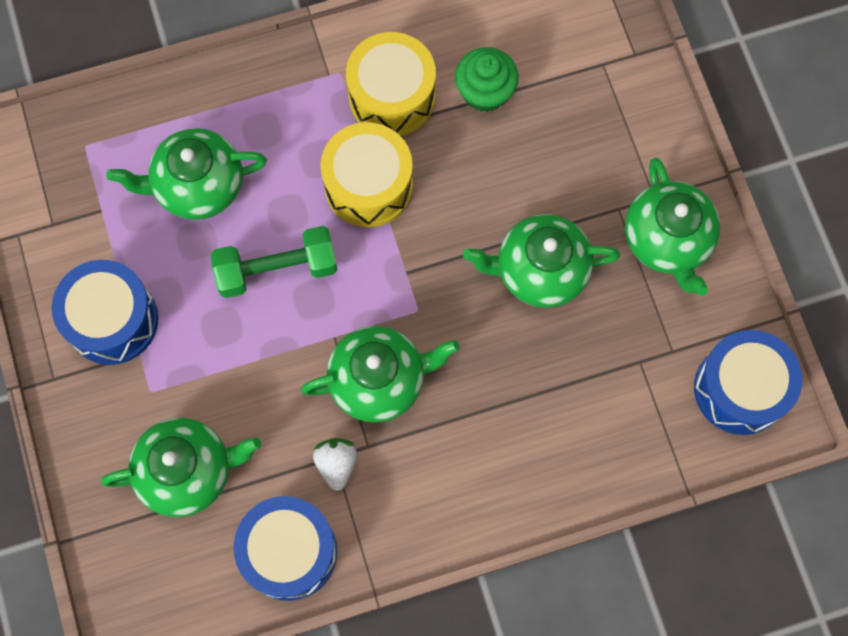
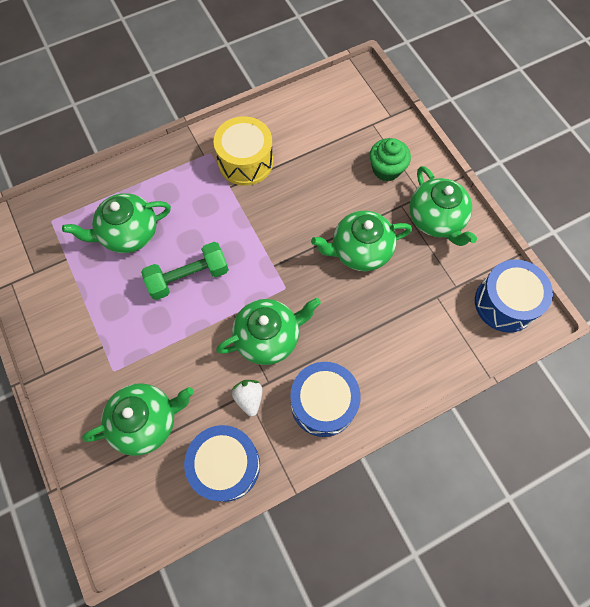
camera: 10 degrees left, 5 degrees down
blue drum [52,260,158,365] -> blue drum moved to [291,362,361,437]
yellow drum [320,122,413,228] -> none
green cupcake [455,47,519,112] -> green cupcake moved to [369,138,411,181]

